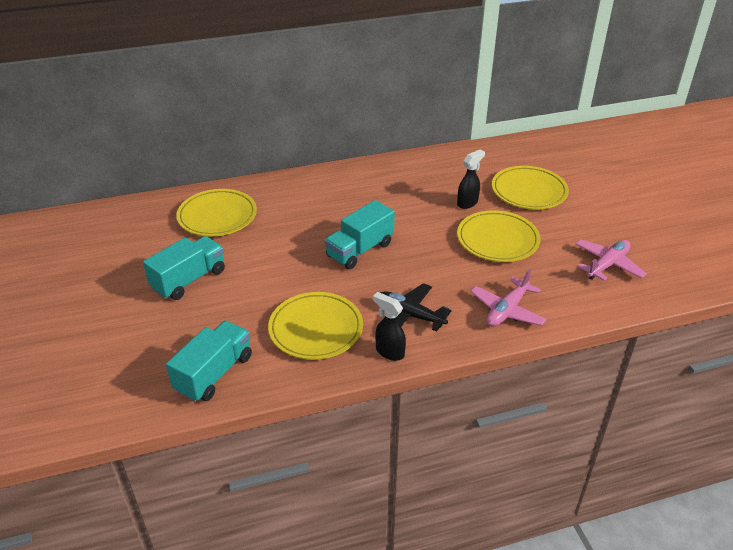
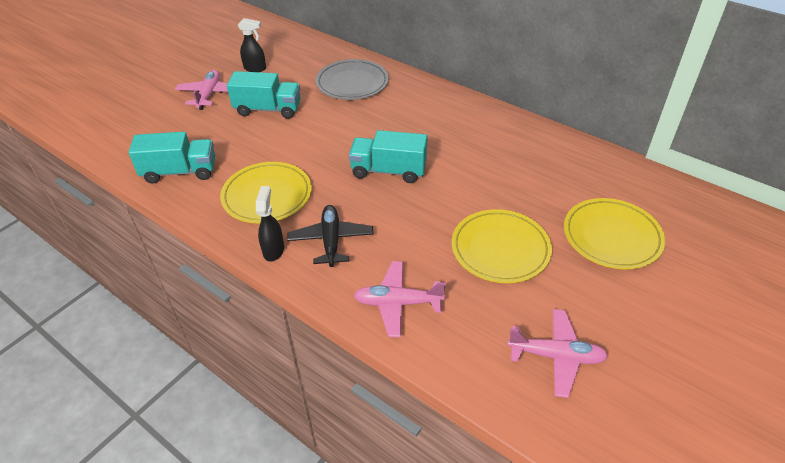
camera: 55 degrees right, 5 degrees up
yellow plate [176,189,257,237] -> grey plate [315,59,389,100]
black spray bottle [457,149,485,209] -> black spray bottle moved to [238,18,266,72]
none -> pink plane [175,70,228,110]

